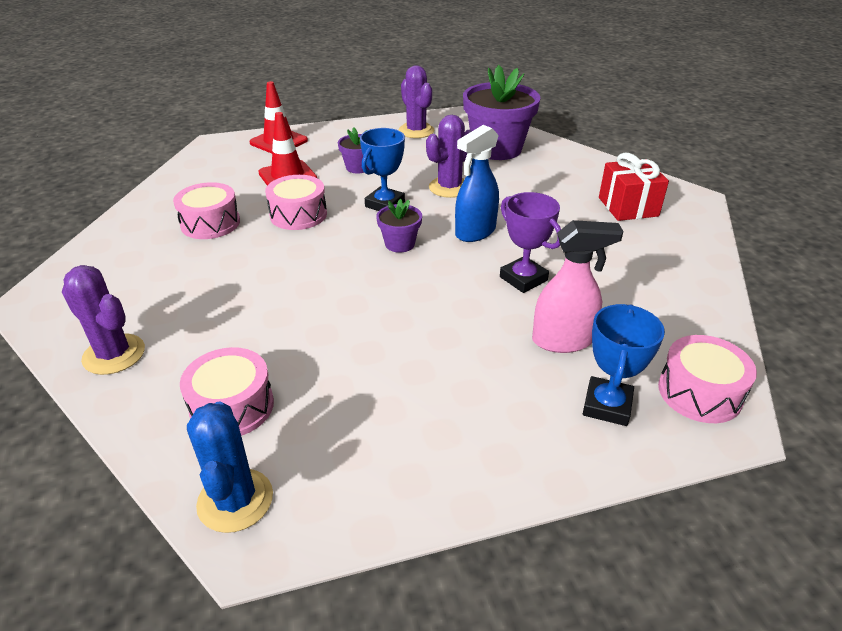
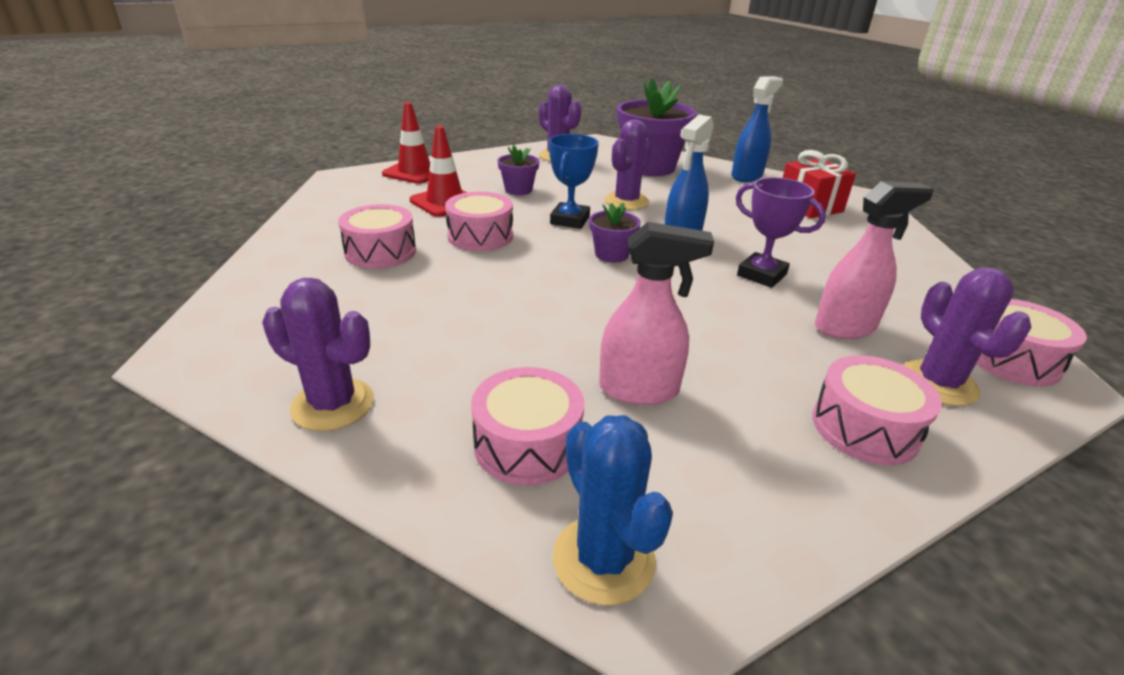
camera: 15 degrees left, 5 degrees down
blue trophy [583,304,665,426] -> purple cactus [903,267,1031,406]
none -> pink spray bottle [599,222,714,405]
none -> blue spray bottle [731,76,783,182]
none -> pink drum [812,355,942,465]

